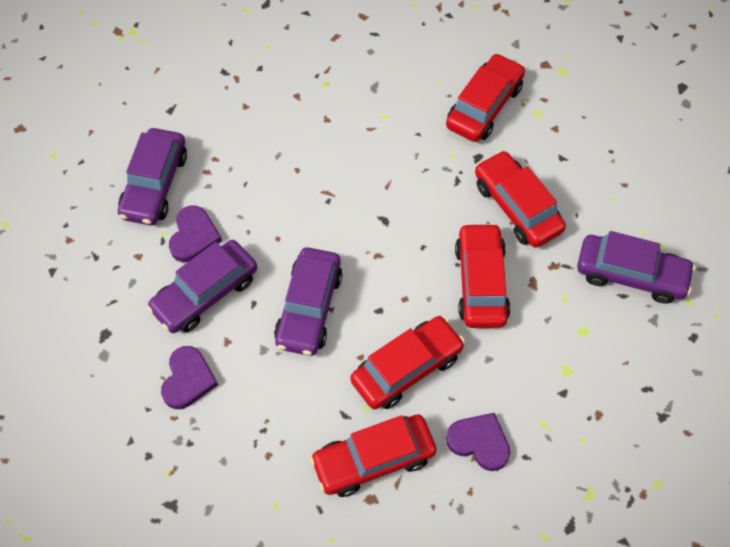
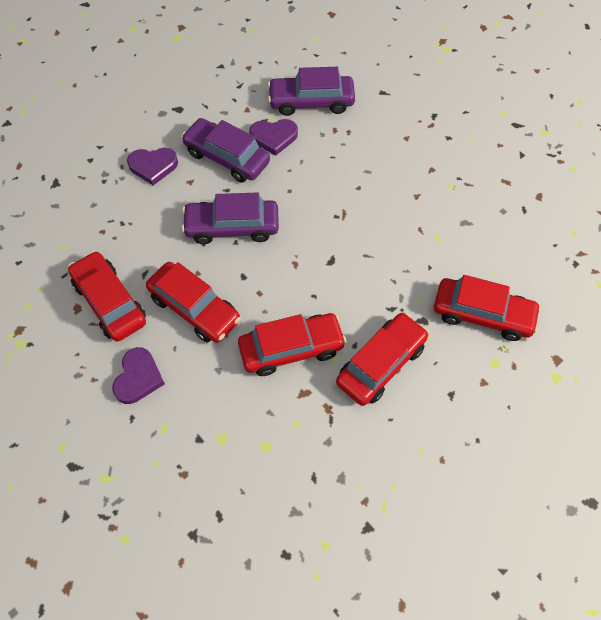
camera: 75 degrees right, 0 degrees up
purple car [577,231,695,303] -> none

